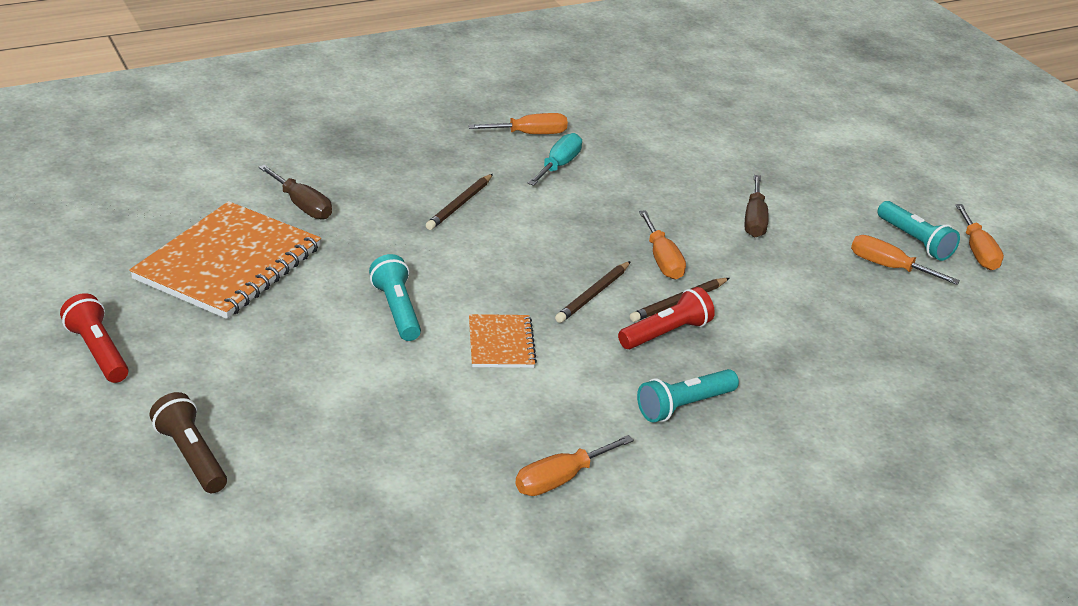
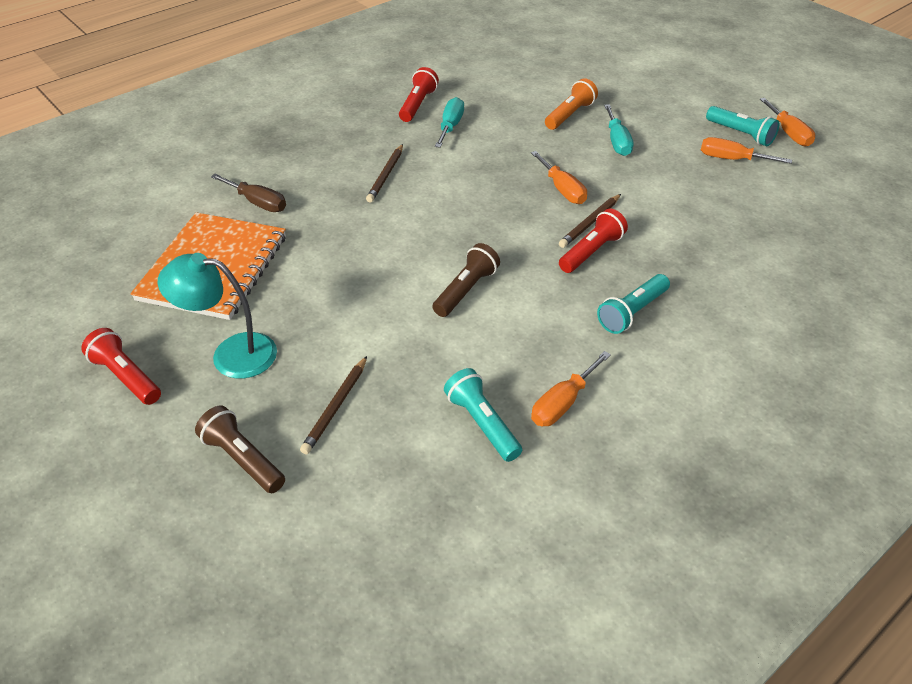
camera: 10 degrees left, 10 degrees up
turquoise flashlight [369,254,421,341] -> turquoise flashlight moved to [444,368,522,462]
orange screwdriver [468,113,568,134] -> red flashlight [399,67,439,122]
orange notebook [469,314,537,368] -> brown flashlight [432,243,500,317]
brown pencil [555,261,631,323] -> brown pencil moved to [300,356,367,455]
brown screwdriver [745,175,768,237] -> turquoise screwdriver [604,104,634,156]
none -> turquoise lamp [158,253,277,379]
none -> orange flashlight [545,78,598,130]

